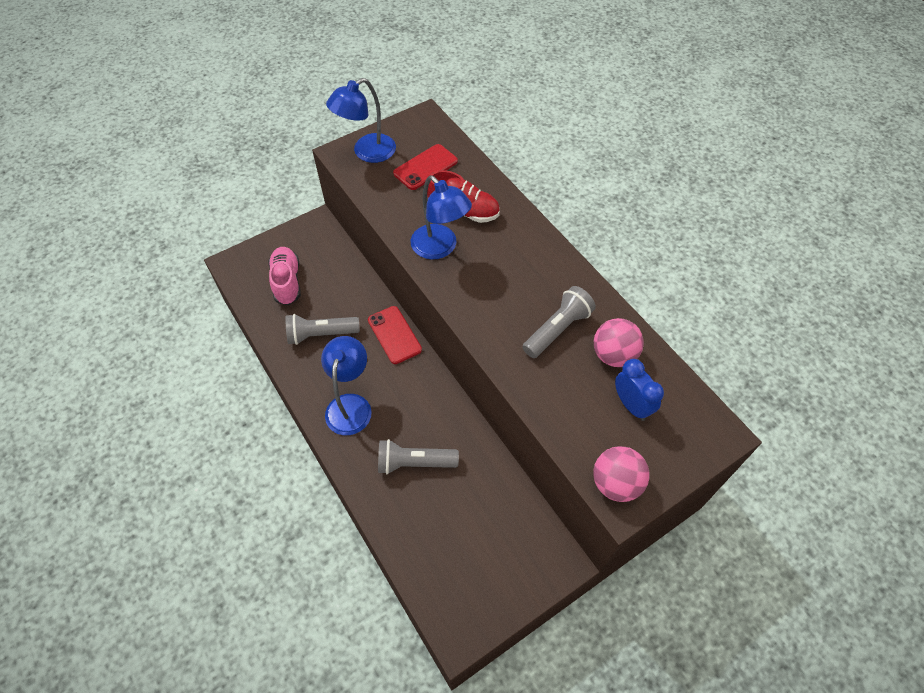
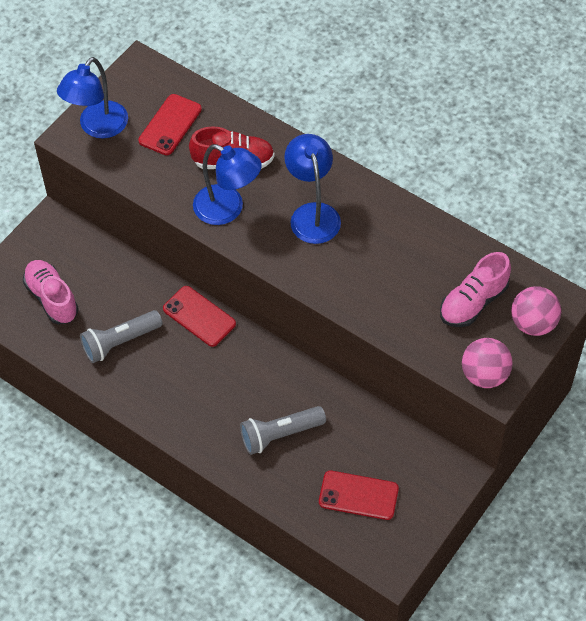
camera: 20 degrees left, 0 degrees up
blue lamp [321,336,372,435] -> blue lamp moved to [284,134,341,244]
grey flashlight [522,286,596,358] -> none
pink ball [594,318,644,367] -> pink ball moved to [511,286,561,336]
blue clock [615,359,664,421] -> pink shoe [440,252,511,327]
none -> red phone [319,471,399,520]

